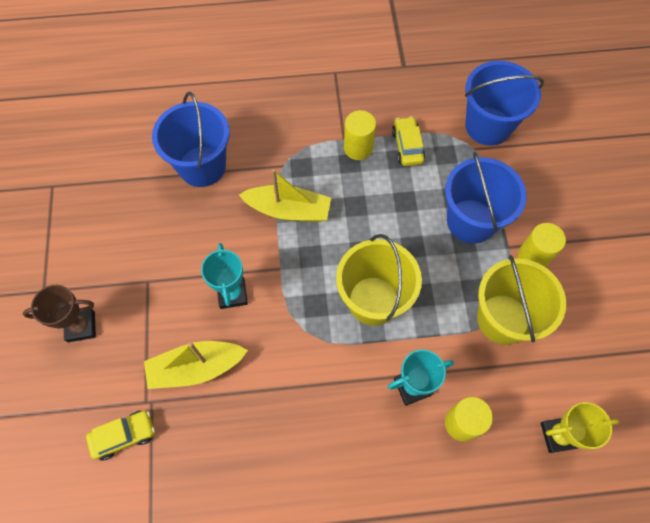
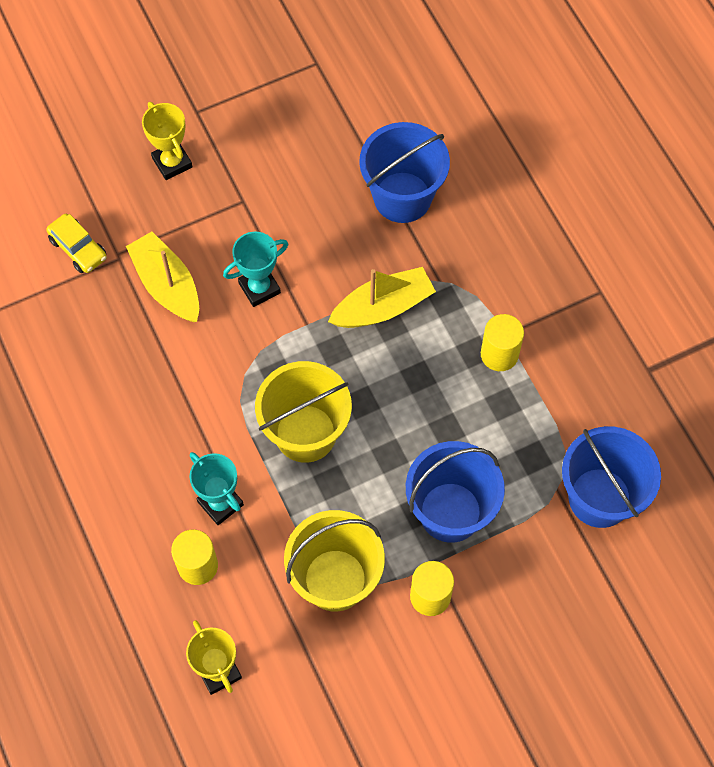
camera: 70 degrees right, 0 degrees up
brown trophy [23,285,96,342] -> yellow trophy [142,102,192,180]
yellow boat [239,169,331,222] -> yellow boat turned 105 degrees counterclockwise [328,267,436,328]
yellow car [392,116,425,166] -> none

